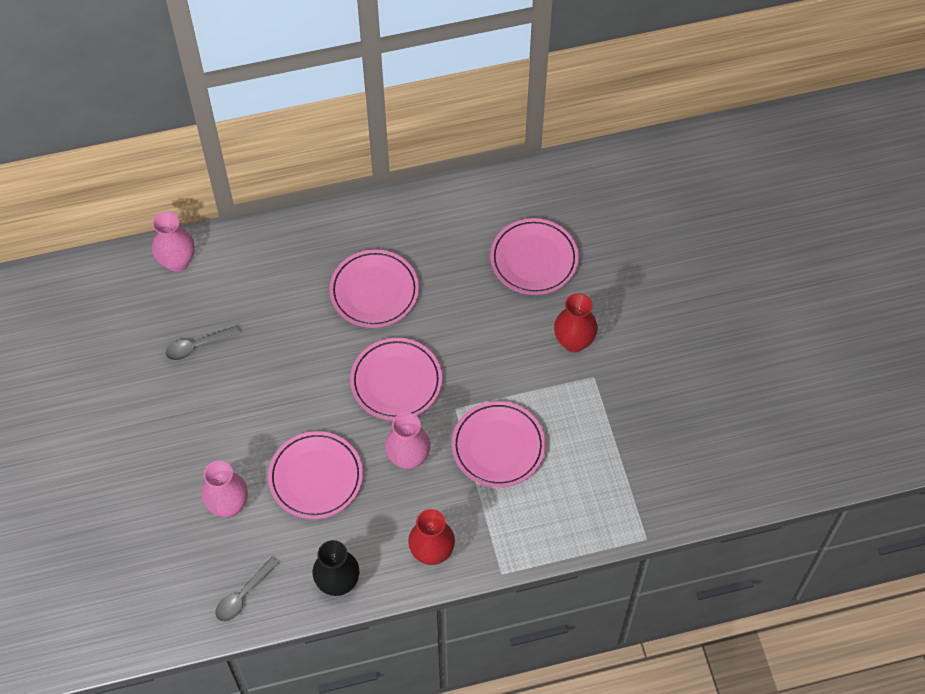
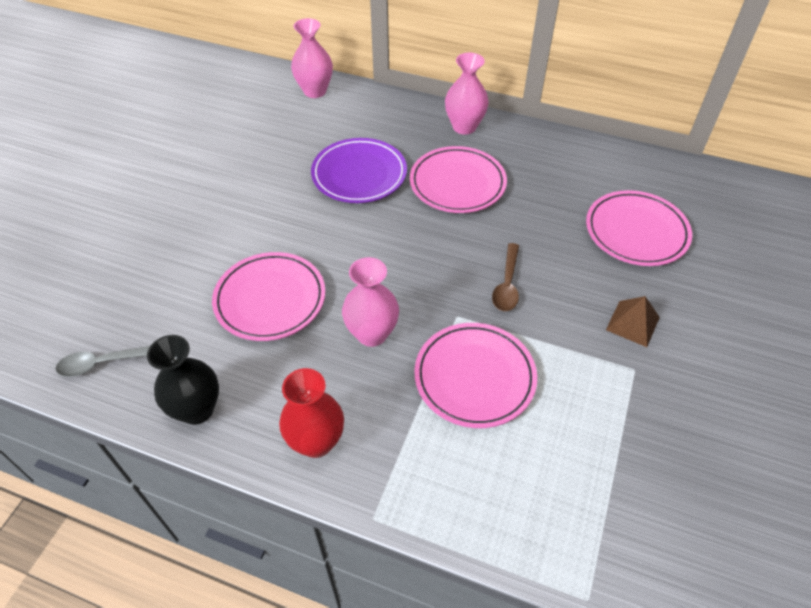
camera: 35 degrees right, 10 degrees down
grey spoon [165,325,240,360] -> none
pink vase [202,461,248,517] -> pink vase moved to [445,53,489,135]
pink plate [350,338,442,420] -> none
red vase [554,293,598,352] -> brown pyramid [606,296,660,347]
none -> purple plate [311,138,407,203]
none -> brown spoon [492,243,519,311]

